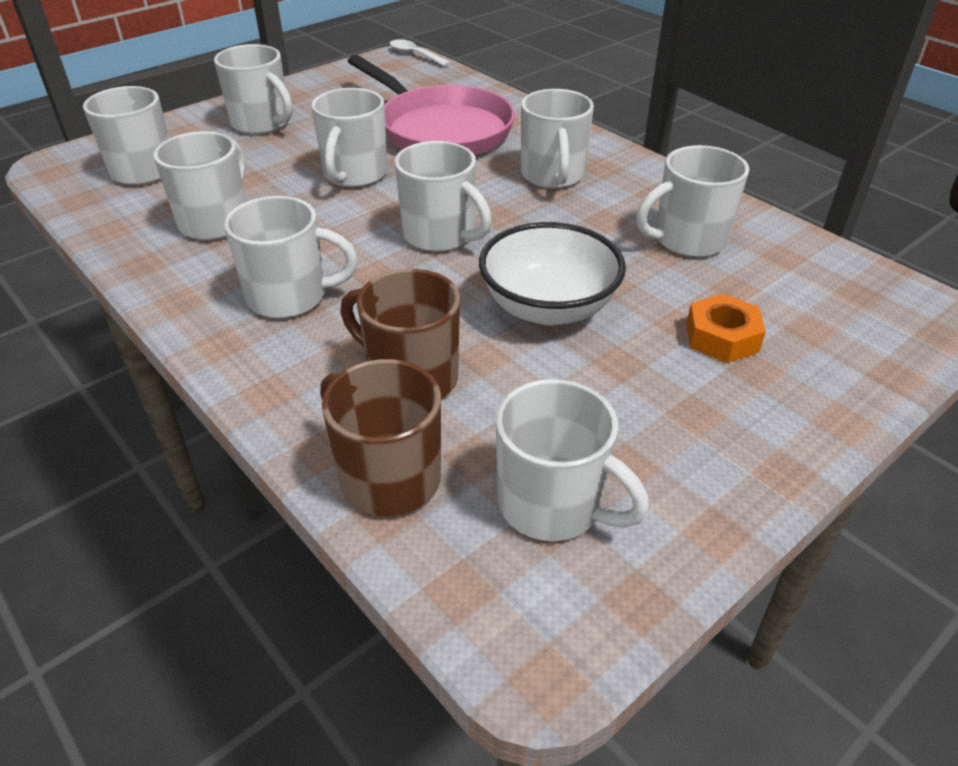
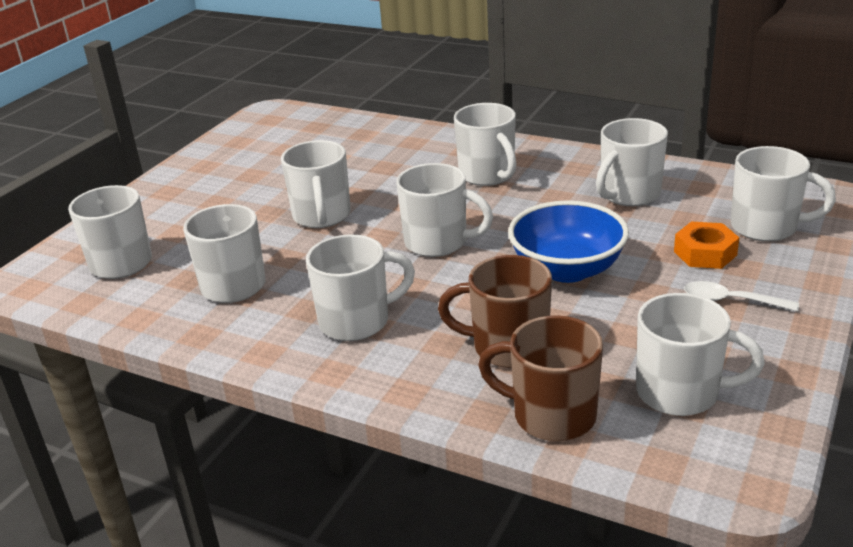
camera: 20 degrees left, 10 degrees down
white mug [214,44,293,135] -> white mug moved to [731,146,836,242]
pink pan [348,55,515,155] -> none
white spoon [390,39,451,66] -> white spoon moved to [684,281,799,311]
white bowl [479,222,626,325] -> blue bowl [508,201,629,283]

